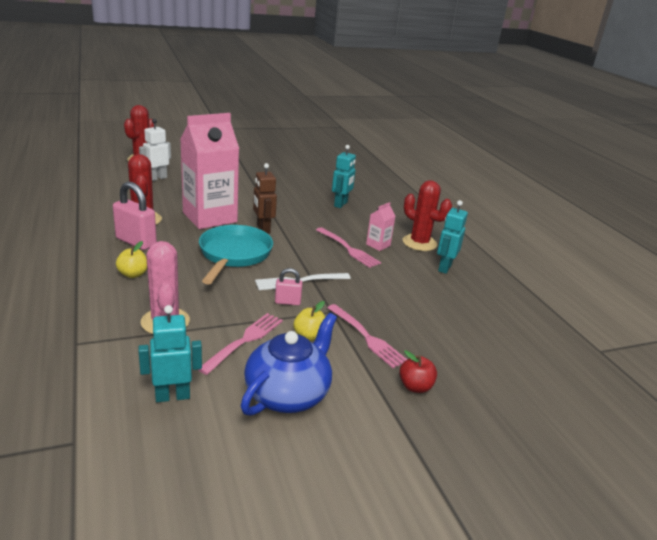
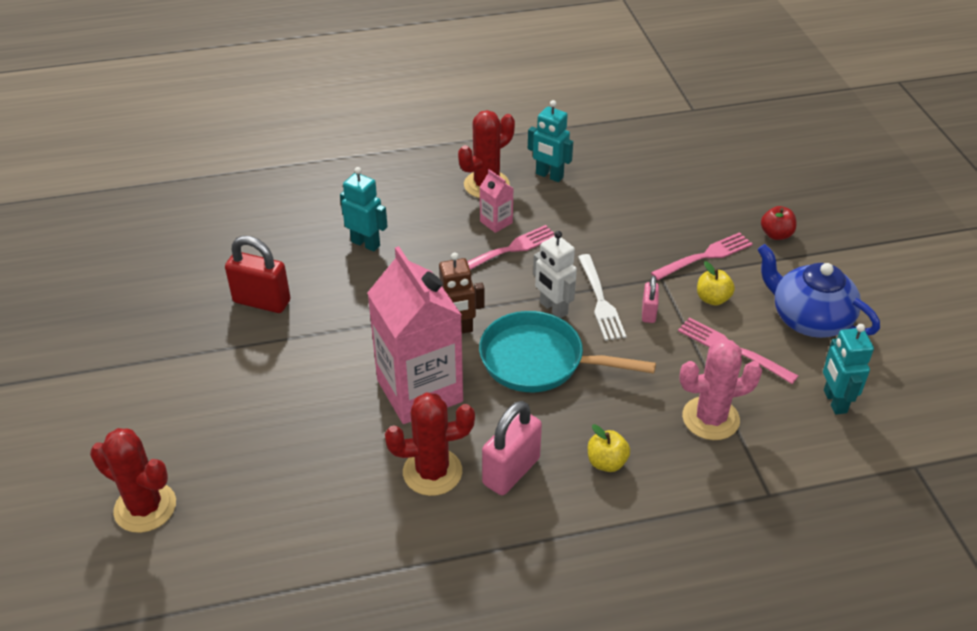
camera: 80 degrees left, 15 degrees up
white robot [139,119,171,181] -> white robot moved to [533,231,577,318]
none -> red padlock [225,236,290,313]

